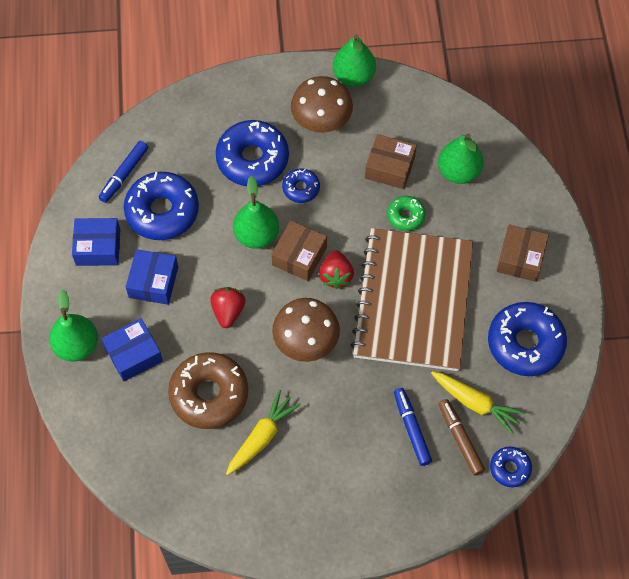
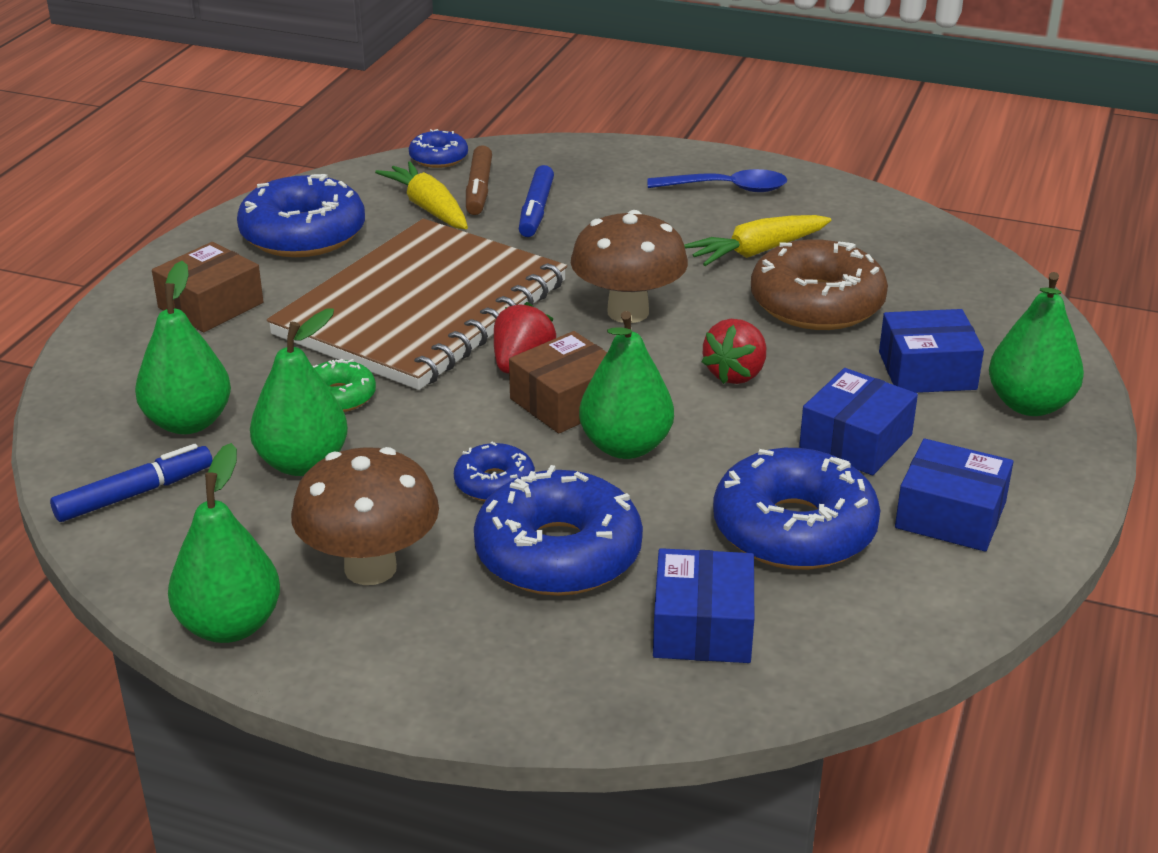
camera: 155 degrees left, 30 degrees down
blue marker [98,141,148,203] -> blue marker moved to [50,444,213,522]
brown box [365,134,417,189] -> green pear [250,308,348,476]
none -> blue spoon [648,169,787,192]
none -> blue box [653,548,754,663]

